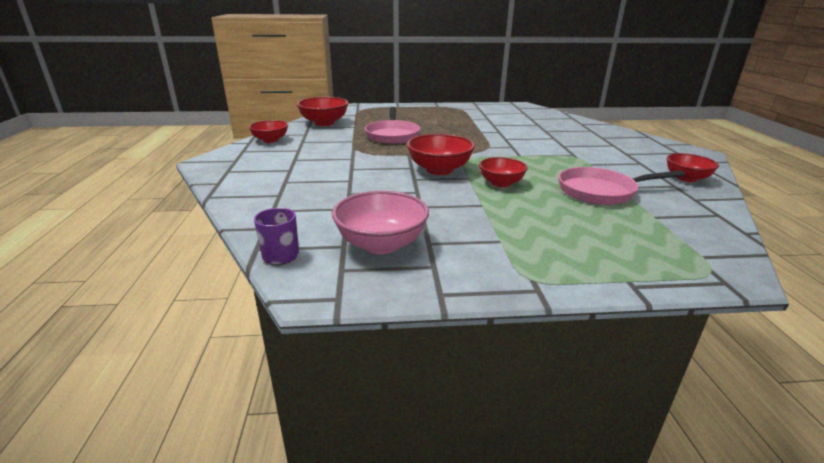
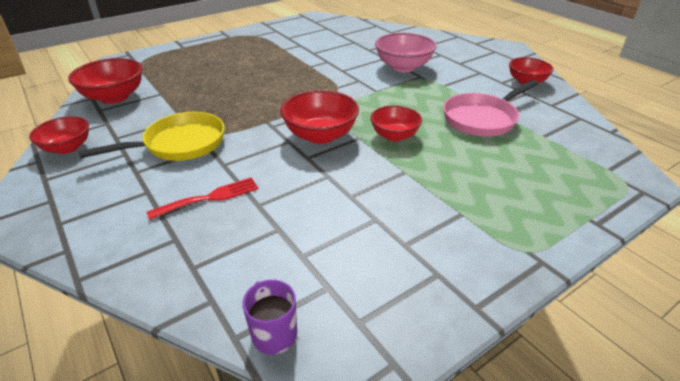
camera: 30 degrees left, 10 degrees up
pink bowl [332,191,429,254] -> pink bowl moved to [375,33,437,72]
pink pan [365,107,420,144] -> none
none -> yellow pan [78,112,225,161]
none -> red fork [147,177,258,220]

